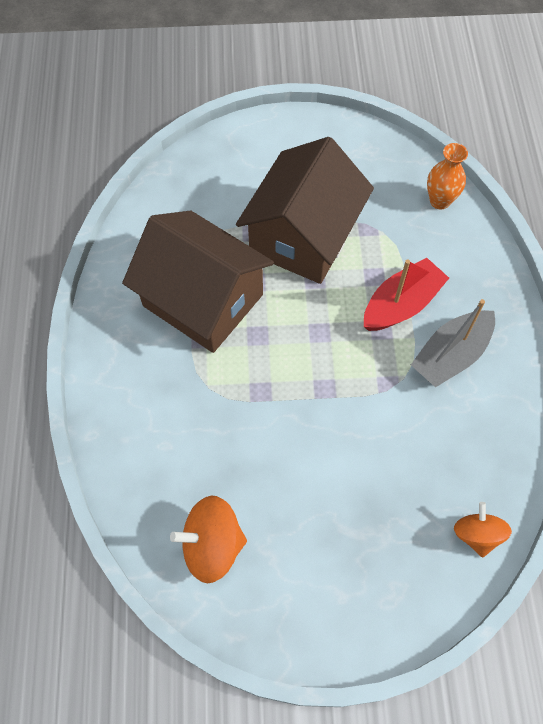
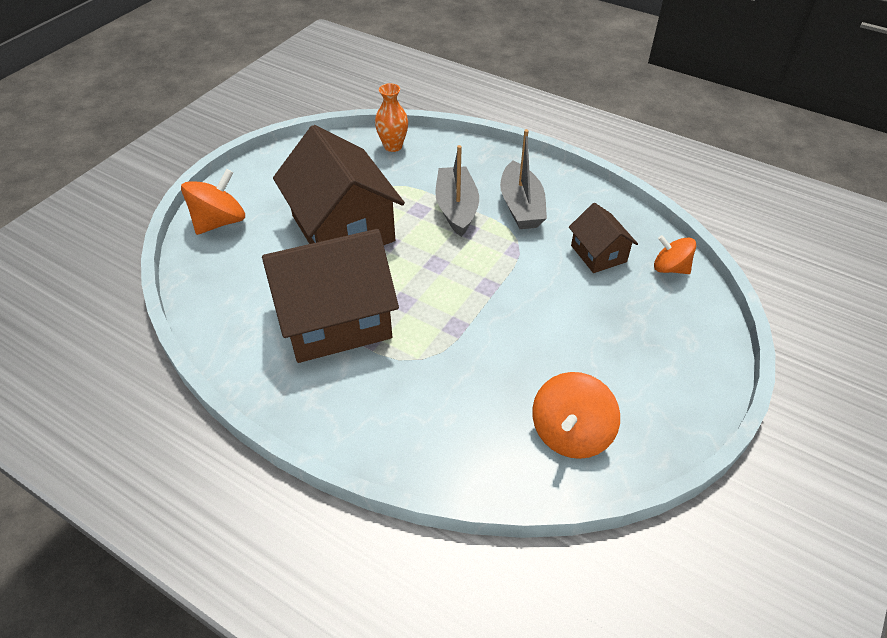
camera: 55 degrees left, 15 degrees down
red boat [364,258,449,331] -> grey boat [435,145,479,237]
none -> orange spinning top [181,169,245,235]
none -> brown house [569,203,638,273]

